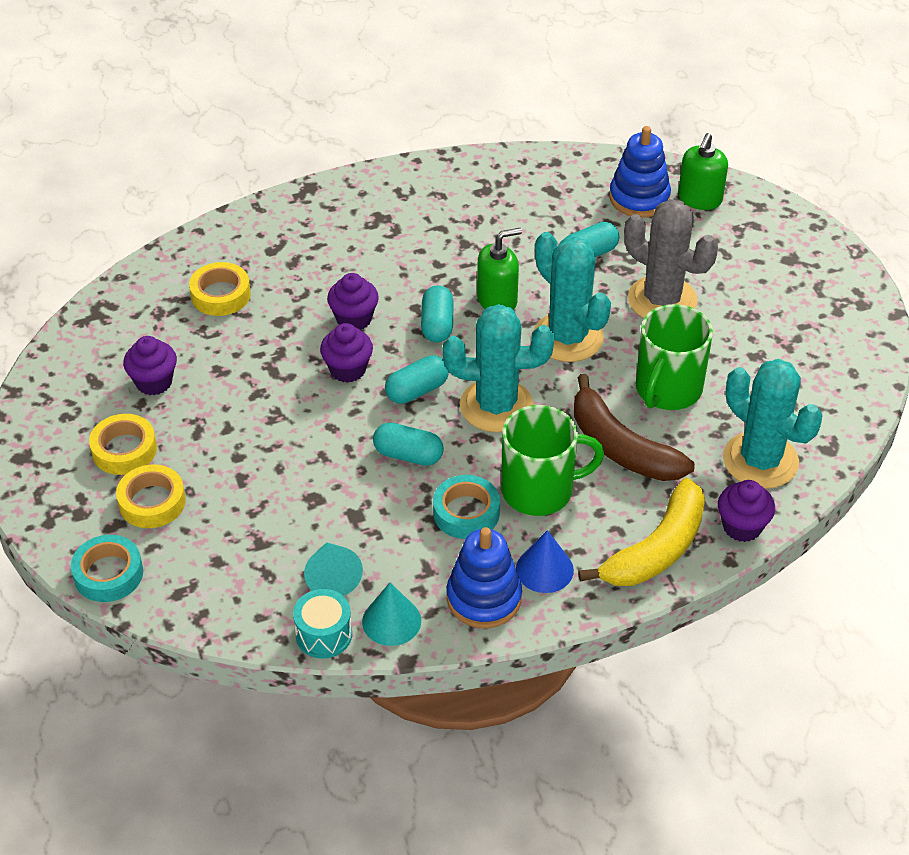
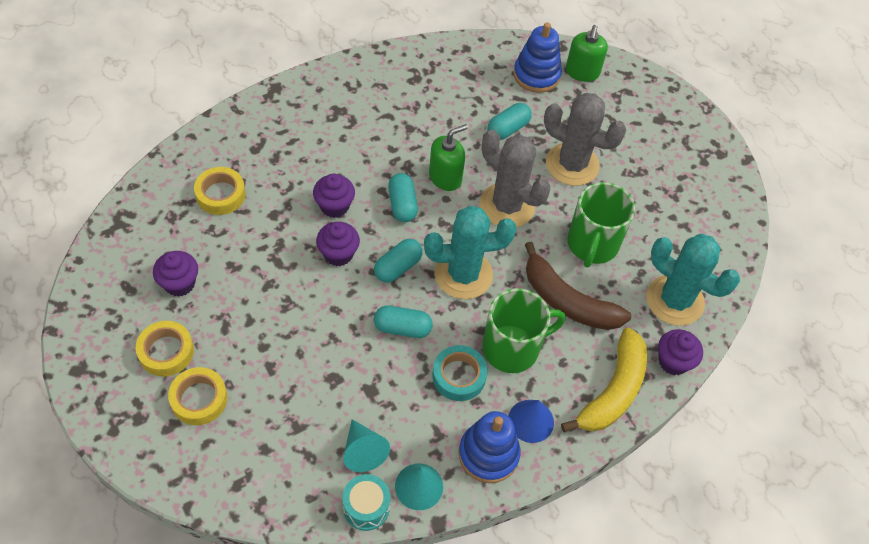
camera: 15 degrees left, 10 degrees up
turquoise tape [71,535,143,602] -> none
turquoise cactus [534,232,611,362] -> grey cactus [479,130,550,228]

